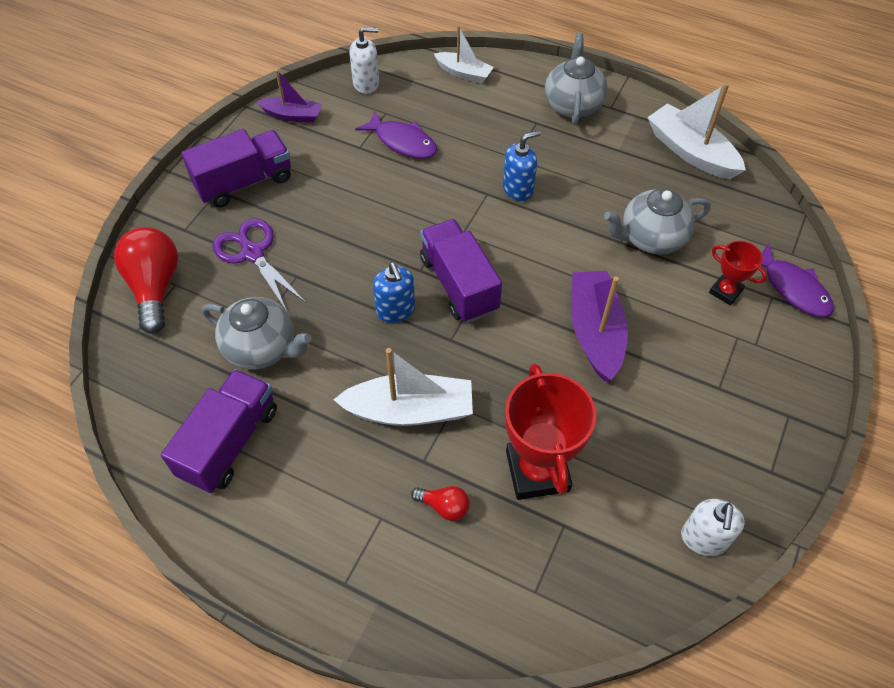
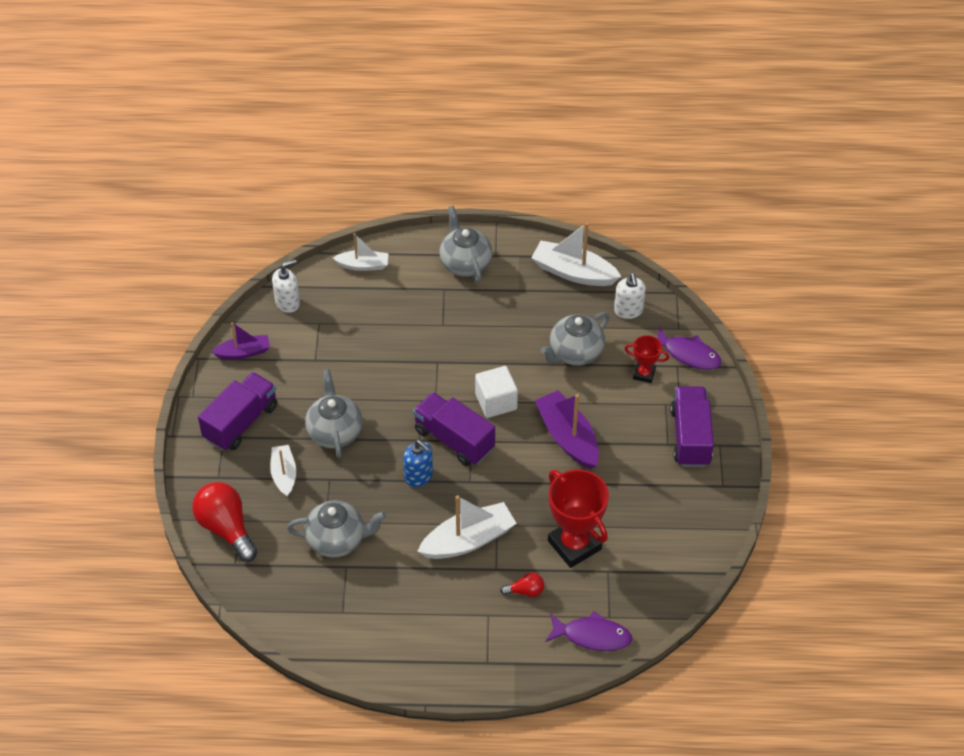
camera: 25 degrees left, 5 degrees down
purple truck [161,369,277,493] -> purple truck moved to [670,386,714,467]
purple scissors [212,218,306,311] -> white boat [270,445,296,497]
purple fish [355,111,437,159] -> purple fish moved to [546,611,632,651]
blue soap dispenser [503,131,541,201] -> none
white soap dispenser [681,499,745,556] -> white soap dispenser moved to [614,273,646,319]
none -> grey teapot [305,369,363,458]
none -> white cube [475,366,518,418]

